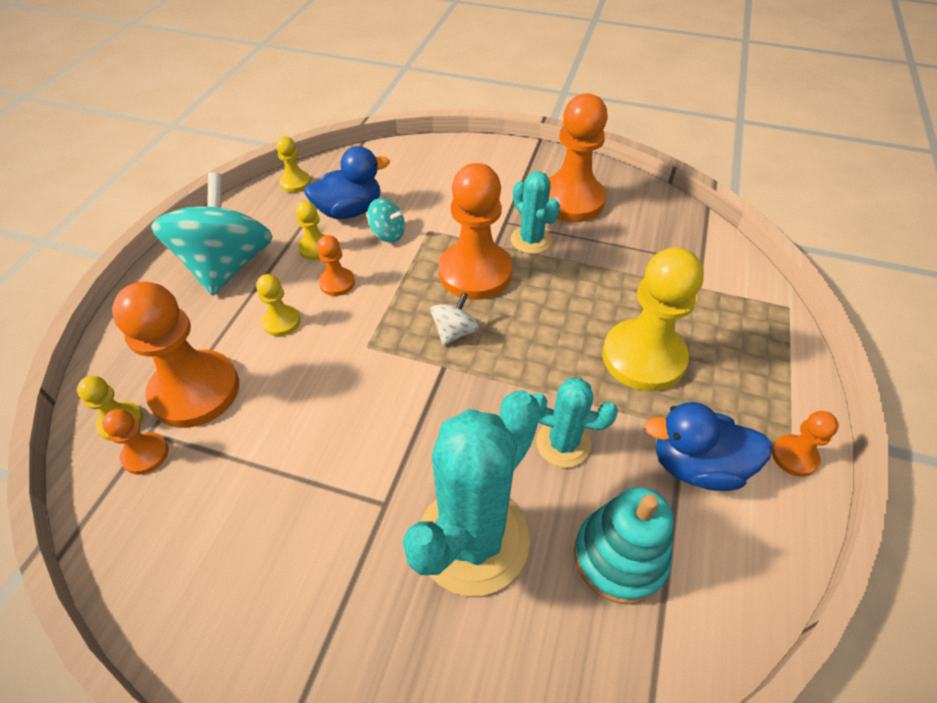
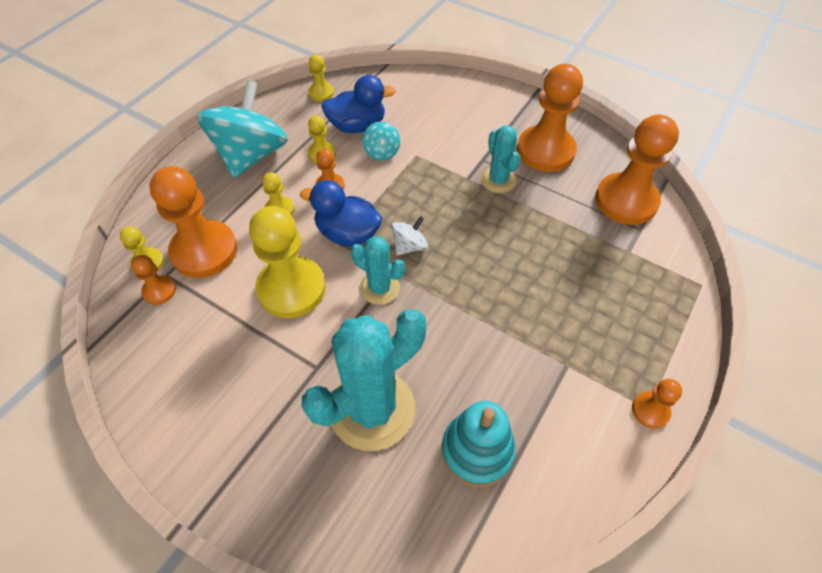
camera: 15 degrees right, 5 degrees up
turquoise spinning top [367,198,405,242] -> turquoise spinning top turned 45 degrees clockwise [363,122,400,161]
orange pawn [439,163,513,300] -> orange pawn moved to [595,115,679,225]
turquoise cactus [533,378,618,468] -> turquoise cactus moved to [351,236,405,305]
yellow pawn [602,247,704,391] -> yellow pawn moved to [249,206,326,318]
blue duck [645,402,773,491] -> blue duck moved to [300,180,382,247]

